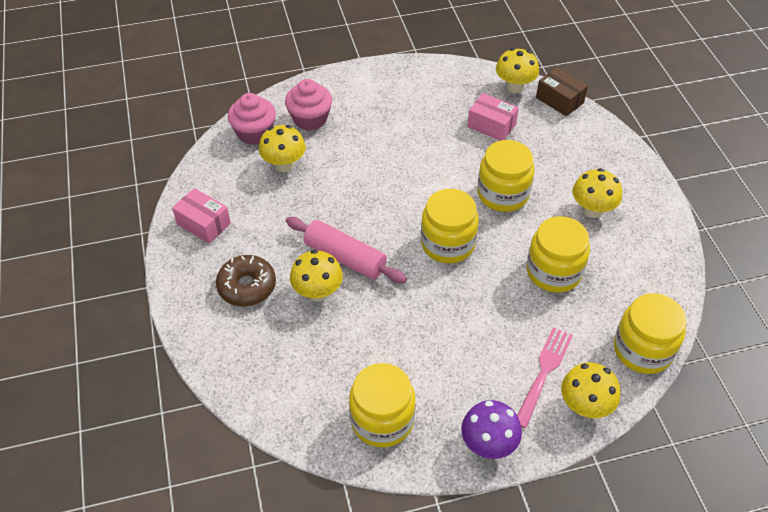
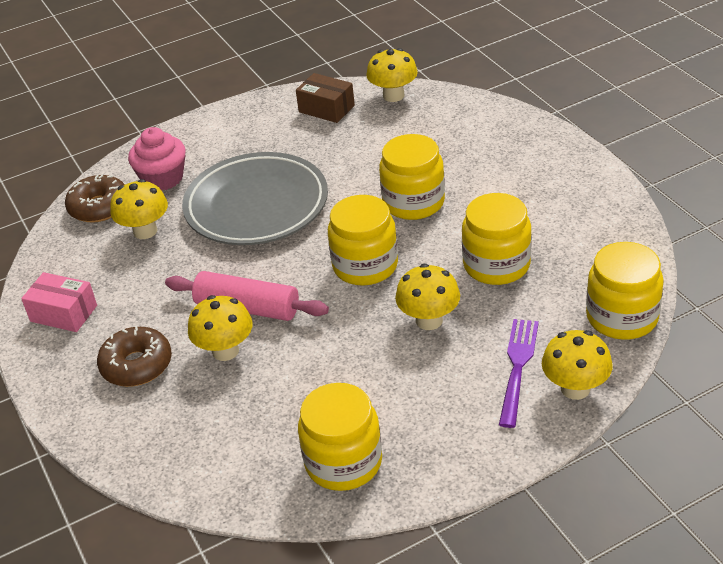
camera: 10 degrees left, 10 degrees down
pink cupcake [228,93,276,145] -> brown donut [65,175,125,223]
purple mushroom [461,400,522,459] -> none
pink box [467,93,519,141] -> none
pink fork [517,327,573,428] -> purple fork [499,319,539,428]
brown box [536,67,588,116] -> brown box moved to [296,73,355,123]
yellow mushroom [573,168,622,218] -> yellow mushroom moved to [395,264,460,330]
none -> grey plate [182,152,328,245]

